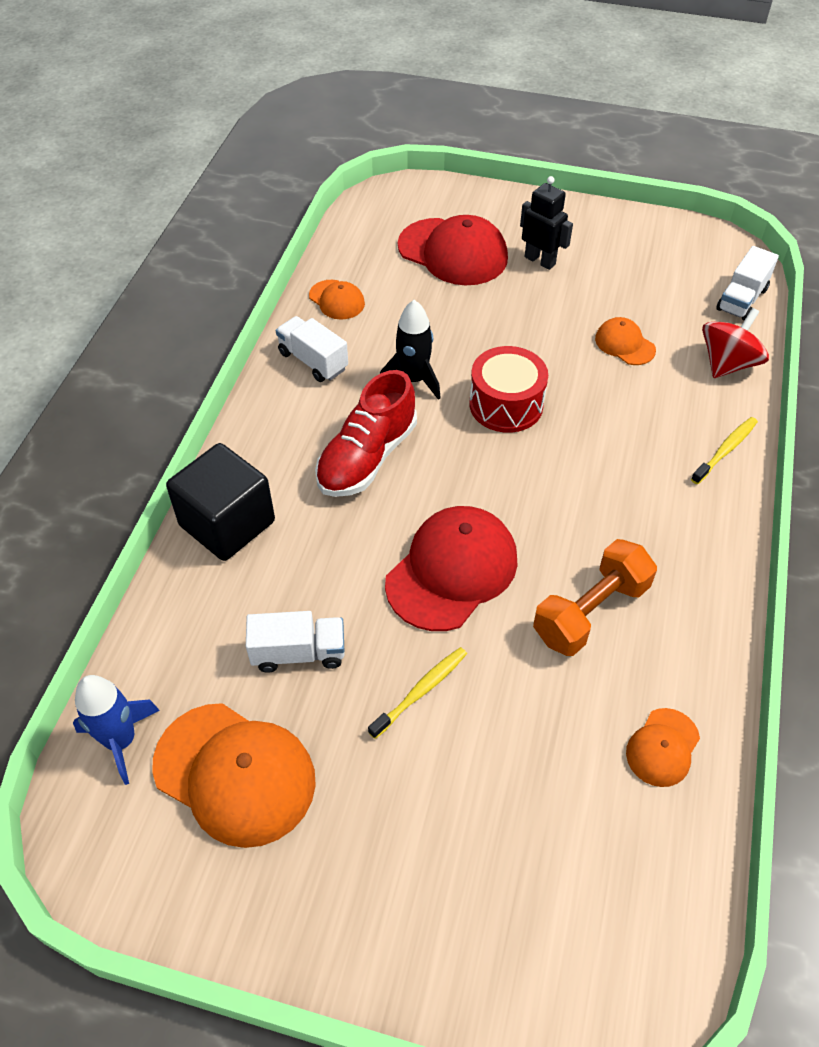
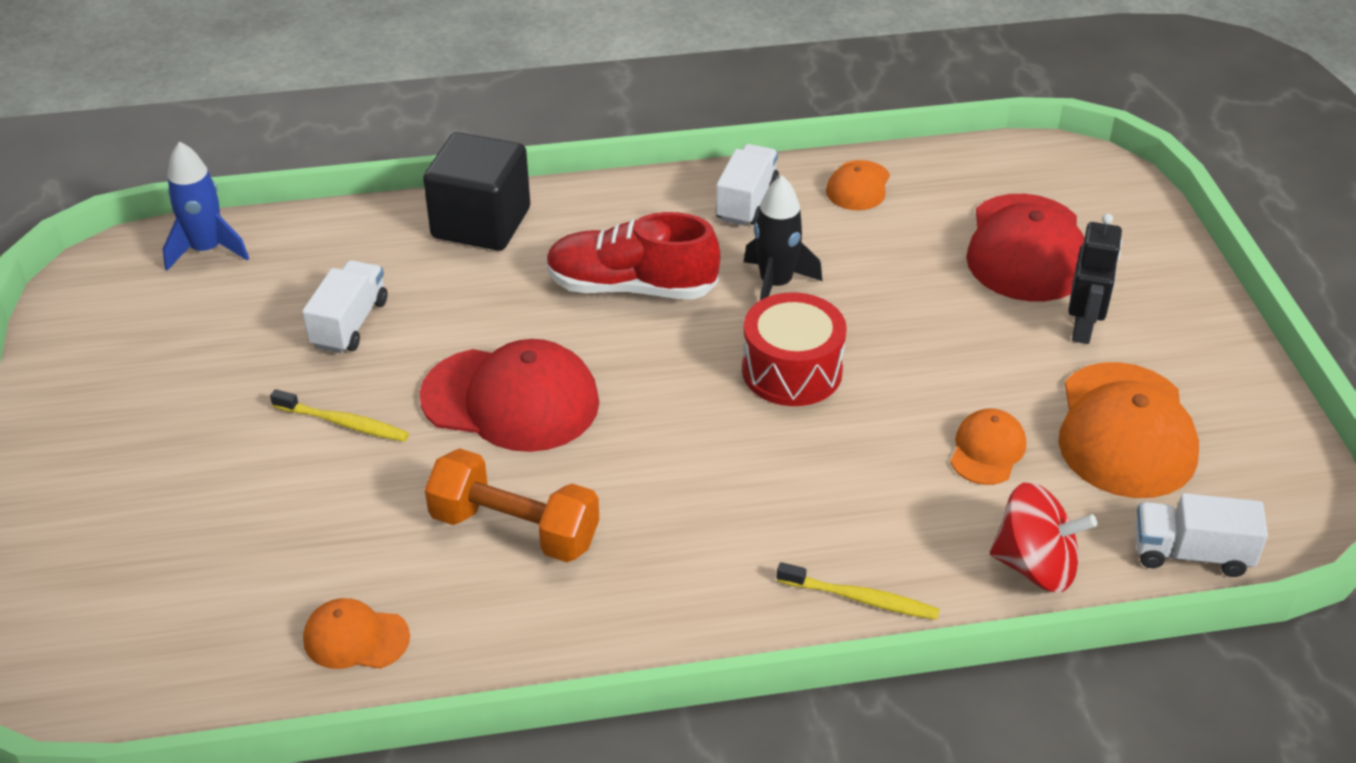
camera: 65 degrees right, 10 degrees down
orange cap [152,703,316,848] -> orange cap moved to [1059,362,1199,498]
white truck [246,611,345,673] -> white truck turned 135 degrees counterclockwise [302,260,388,353]

